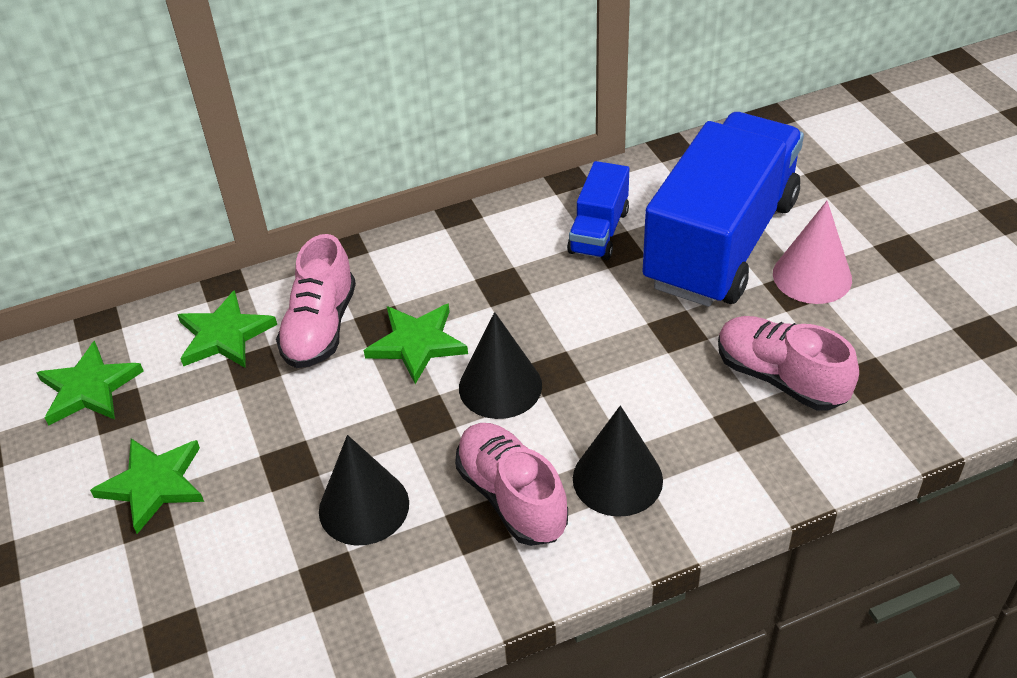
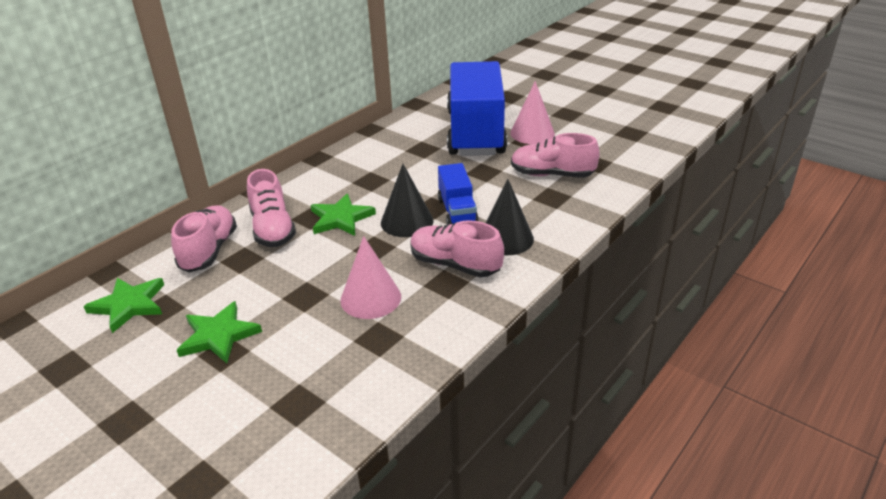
camera: 30 degrees left, 10 degrees down
green star [177,290,277,368] -> pink shoe [171,205,237,272]
black cone [319,435,409,546] -> pink cone [340,236,401,319]
blue truck [567,161,629,260] -> blue truck moved to [438,163,479,224]

